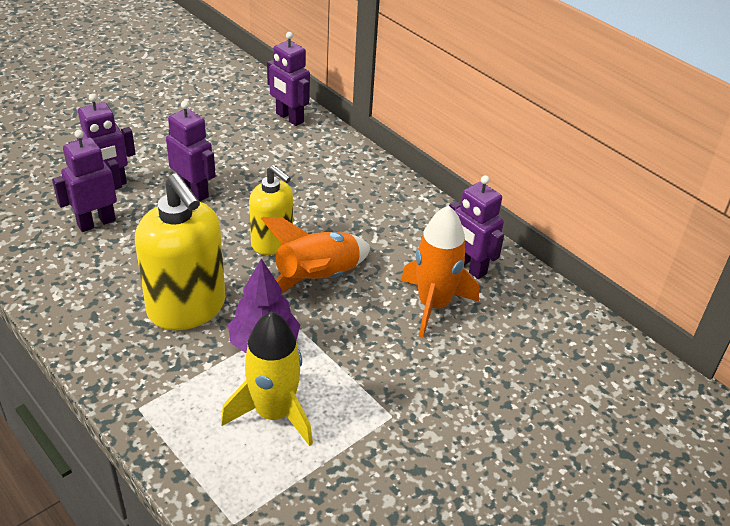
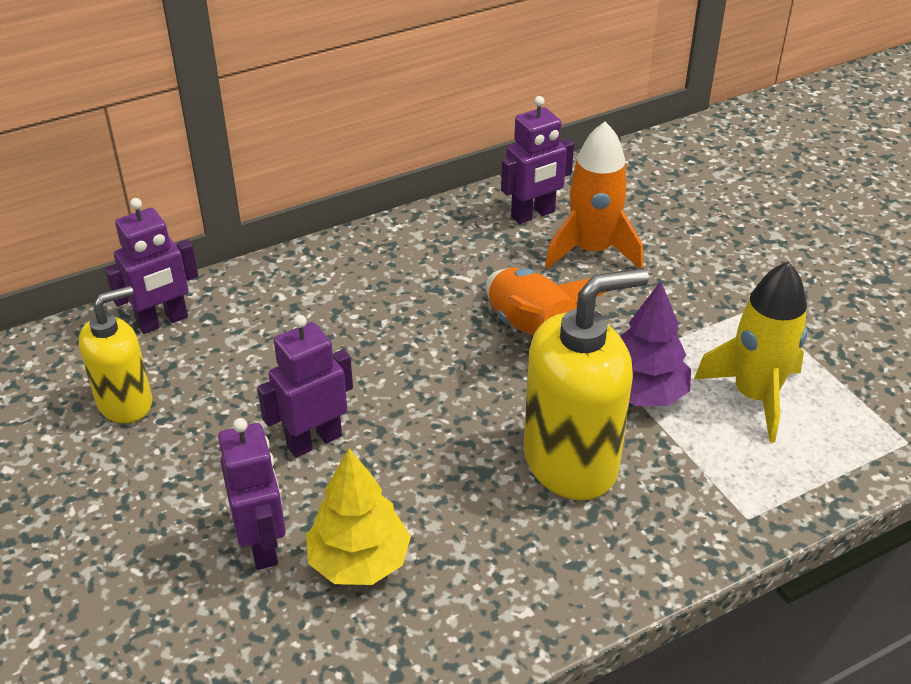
camera: 75 degrees left, 0 degrees up
purple robot [52,130,122,232] -> yellow tree [306,449,411,585]
yellow soap dispenser [249,165,293,255] -> yellow soap dispenser moved to [79,286,152,423]

